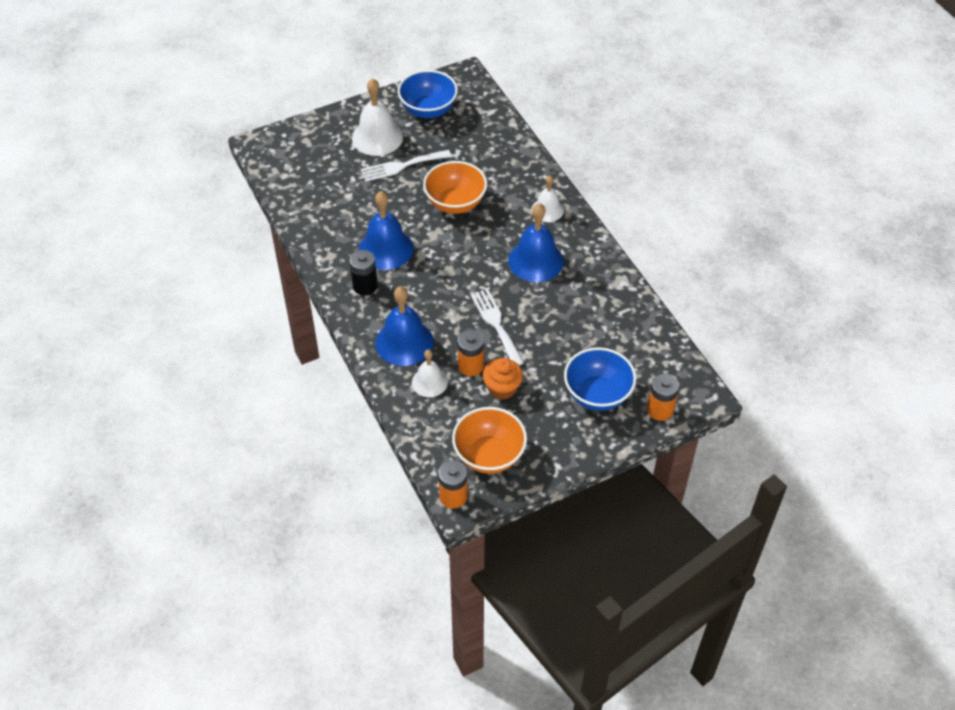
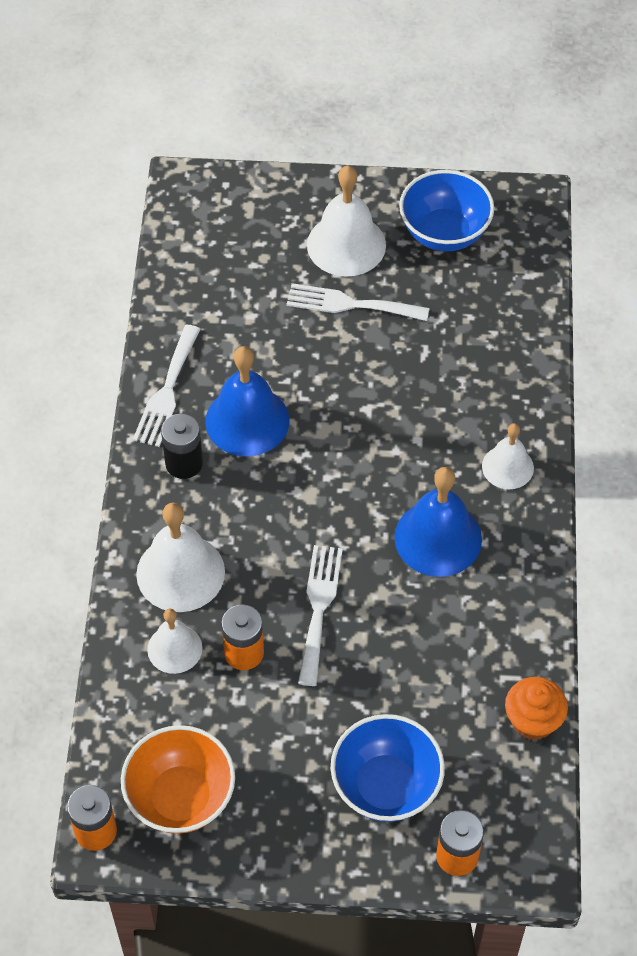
camera: 30 degrees right, 5 degrees up
blue bell [375,286,434,366] -> white bell [136,503,225,612]
orange bowl [423,161,487,214] -> none
orange cupcake [483,358,523,400] -> orange cupcake moved to [505,677,568,740]
none -> white fork [133,325,200,447]

